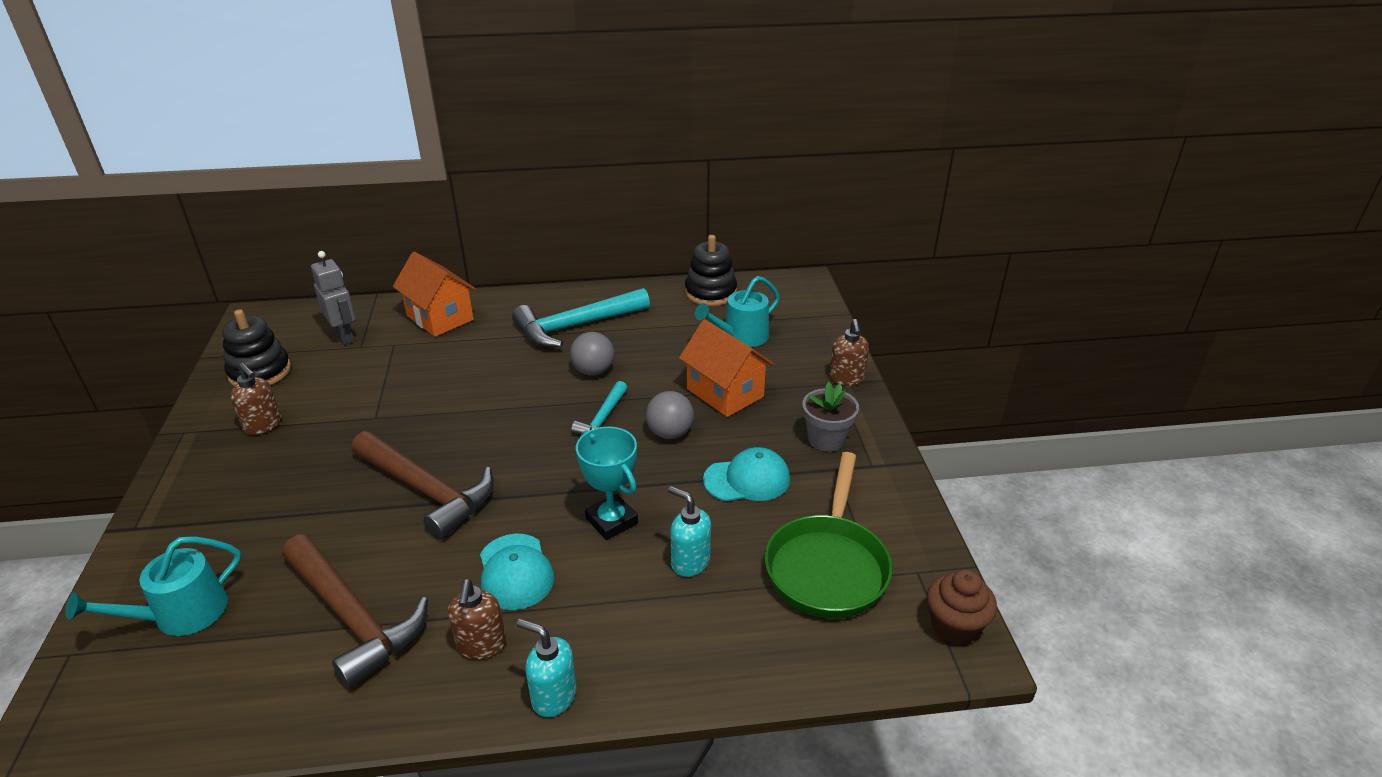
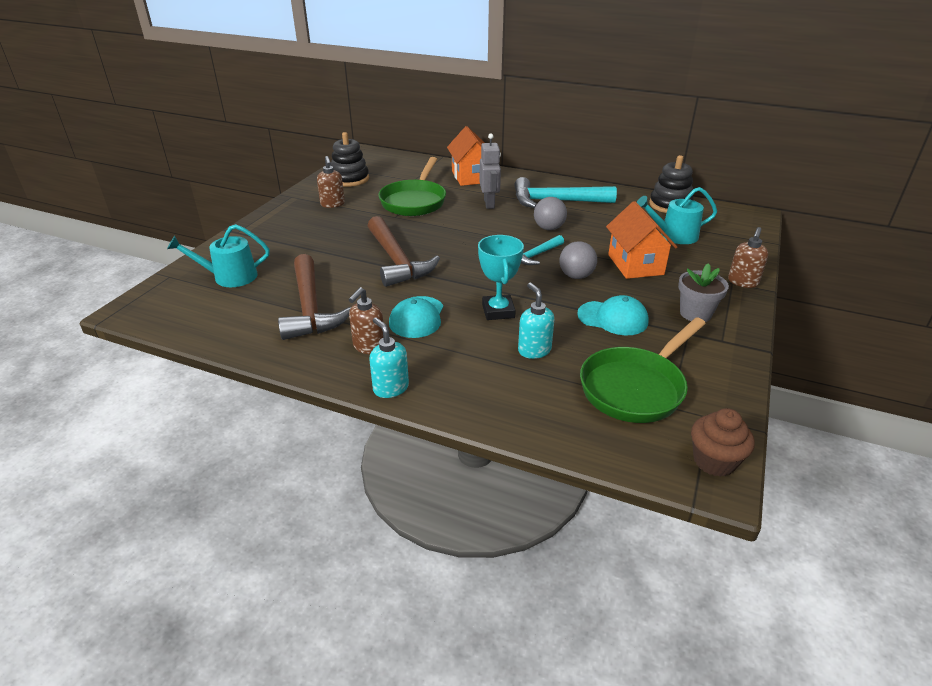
camera: 30 degrees right, 0 degrees up
grey robot [311,251,356,345] -> grey robot moved to [479,133,501,209]
none -> green pan [378,157,446,216]

